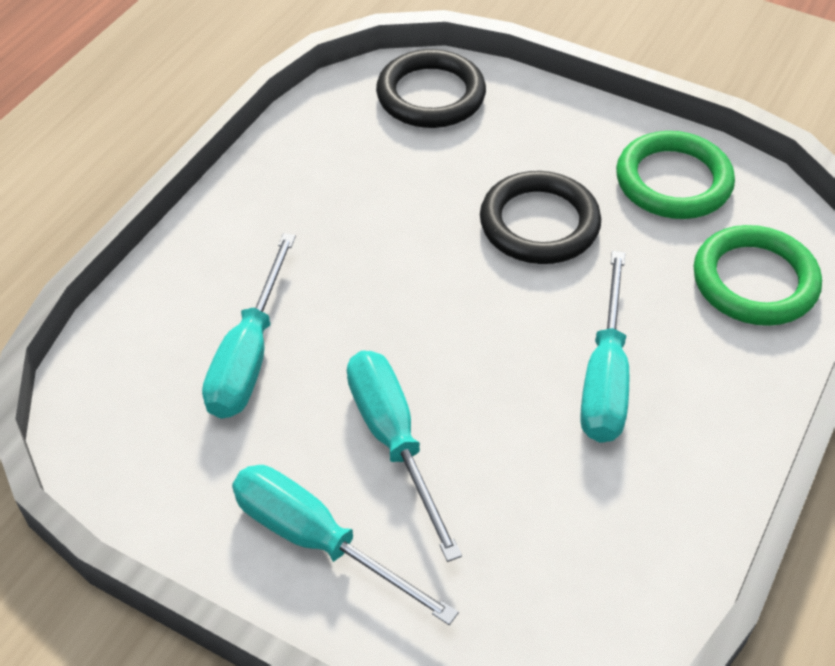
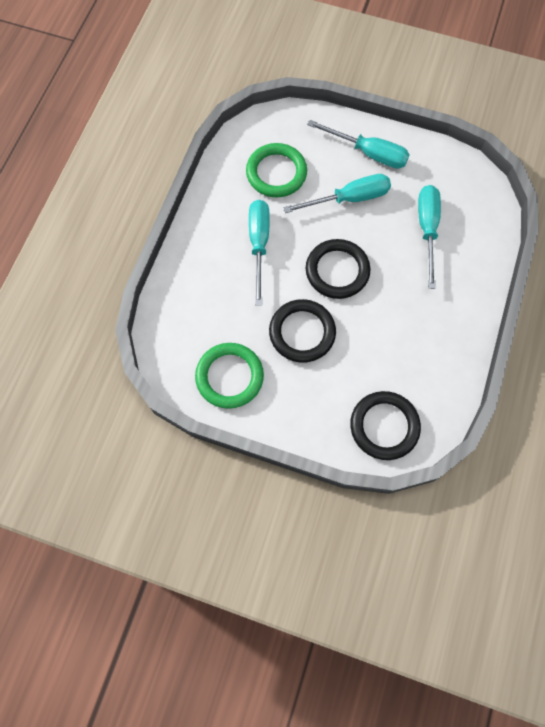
camera: 170 degrees right, 20 degrees up
turquoise screwdriver [347,351,462,562] -> turquoise screwdriver turned 75 degrees counterclockwise [283,174,391,213]
green ring [693,225,822,326] -> green ring moved to [246,143,307,197]
none -> black ring [306,239,370,299]

